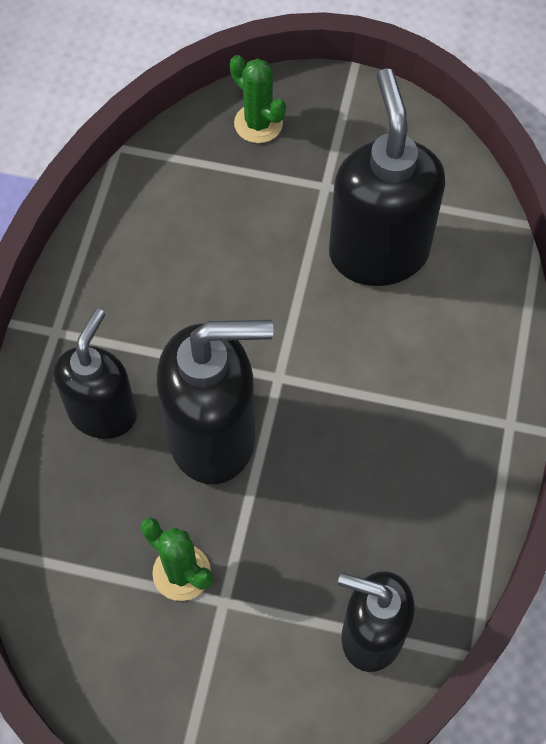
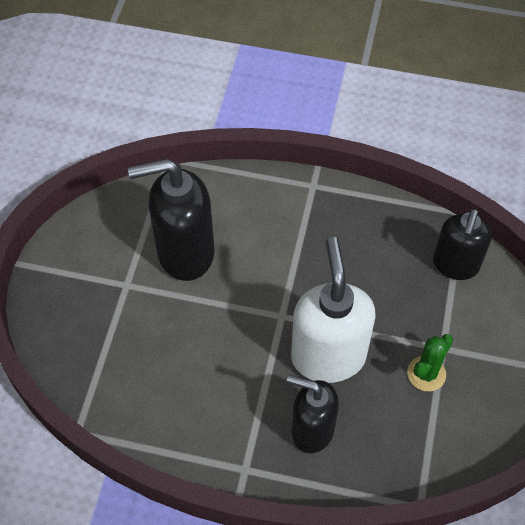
camera: 90 degrees left, 5 degrees down
black soap dispenser [157,320,273,484] -> white soap dispenser [291,237,375,383]
green cactus [230,55,286,143] -> none

